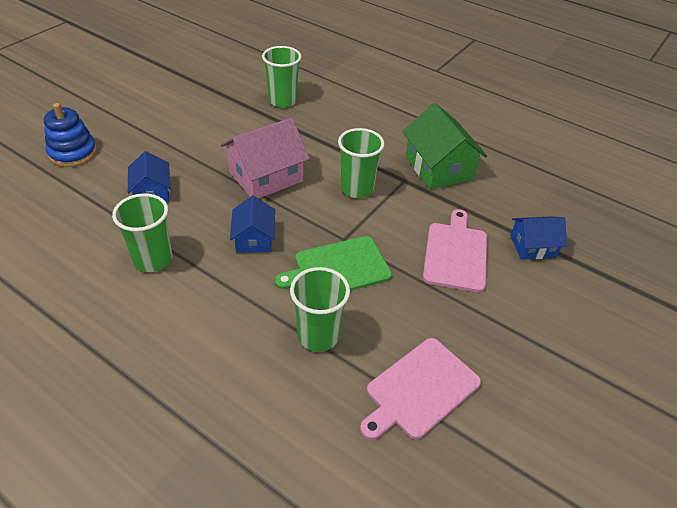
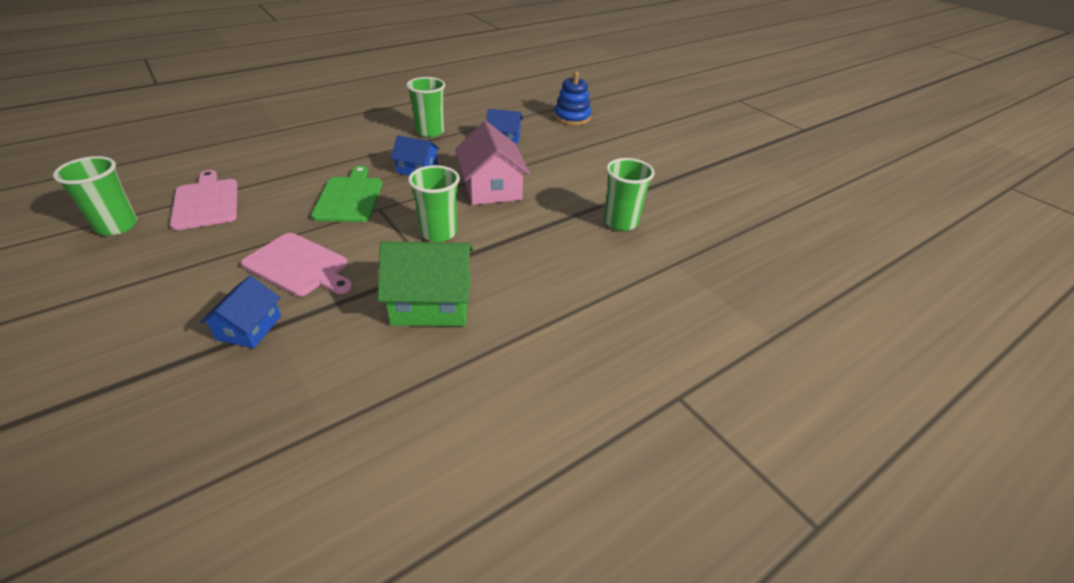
camera: 110 degrees right, 5 degrees down
green cup [290,267,350,352] -> green cup moved to [53,156,137,235]

